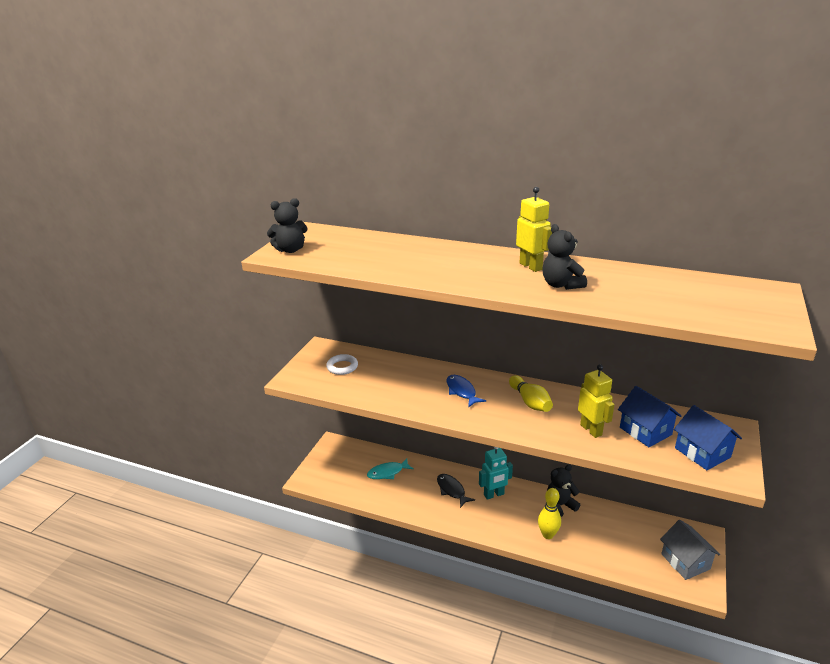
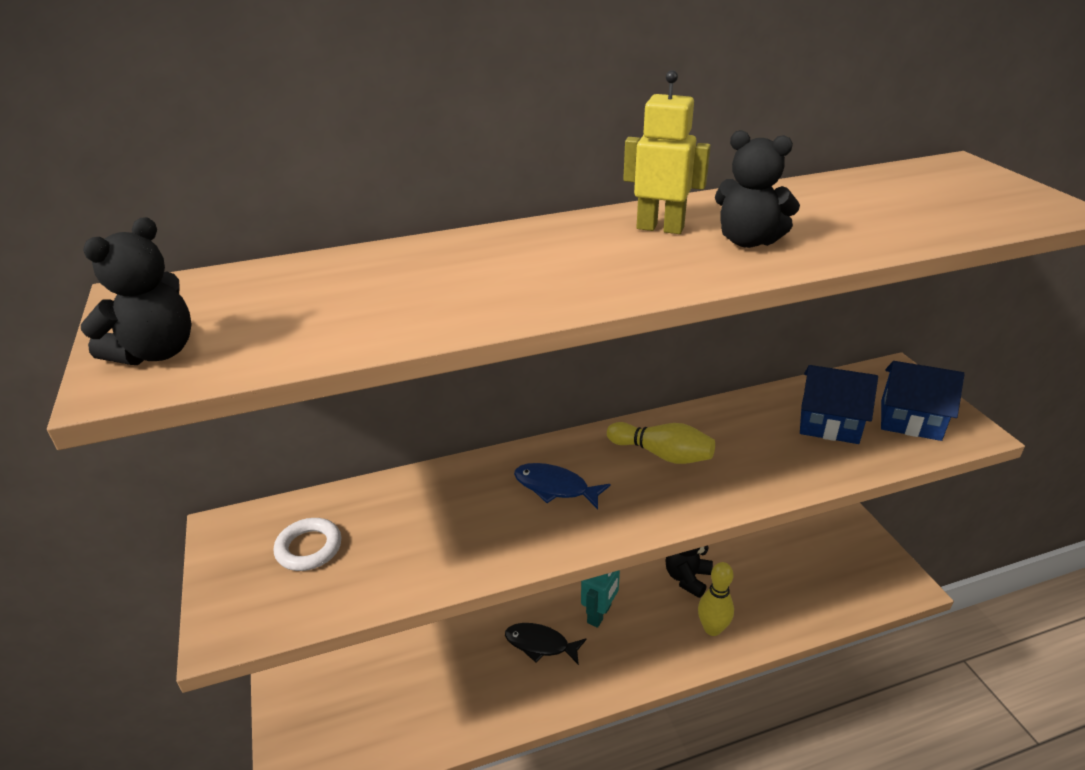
camera: 40 degrees left, 5 degrees up
turquoise fish [367,459,414,479] -> none
yellow robot [578,364,615,438] -> none
grey house [660,520,720,580] -> none

